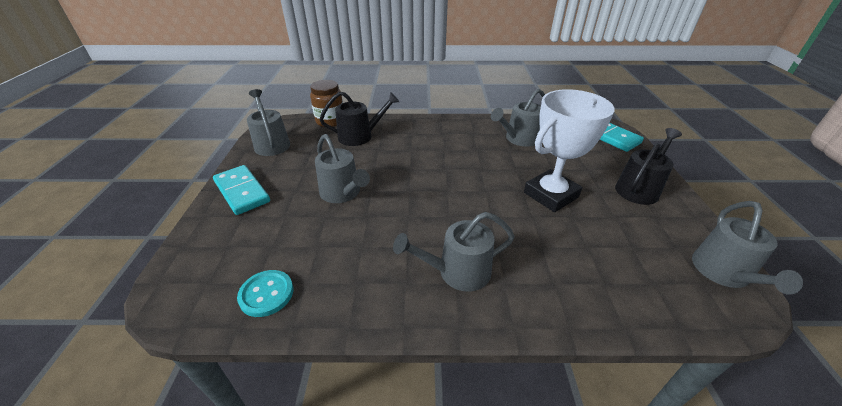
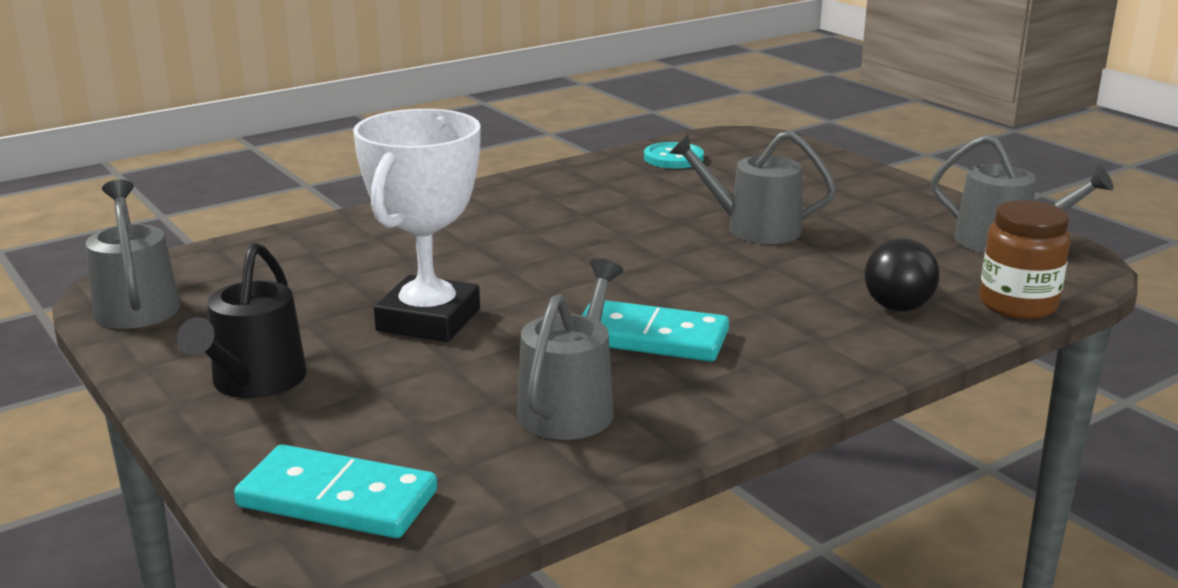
camera: 145 degrees right, 15 degrees down
turquoise domino [213,165,270,215] -> turquoise domino moved to [582,300,729,362]
black watering can [320,92,399,146] -> black light bulb [865,238,939,311]
grey watering can [393,212,515,292] -> none

